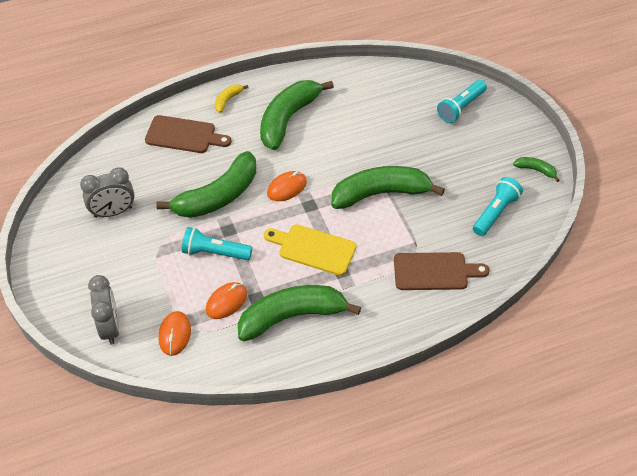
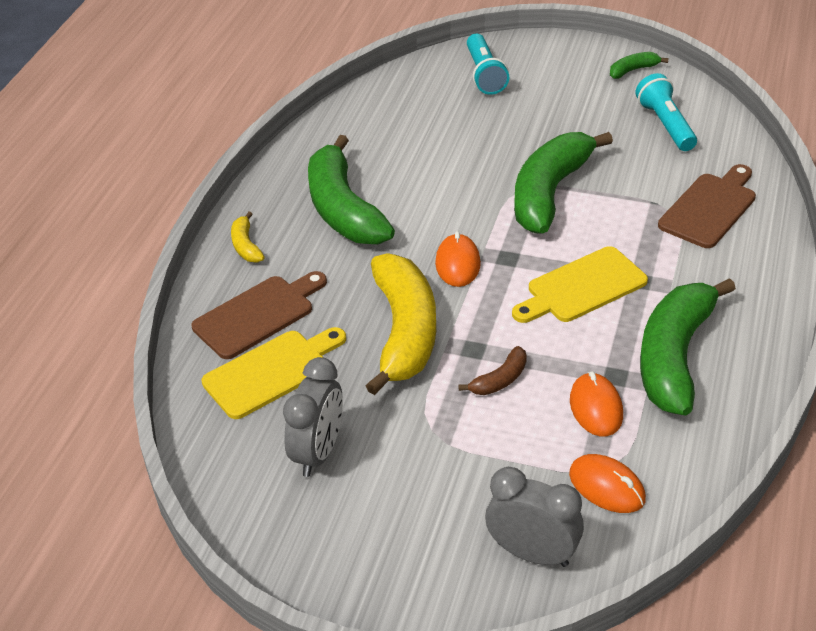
camera: 50 degrees left, 10 degrees down
green banana [156,151,256,218] -> yellow banana [366,253,436,395]
turquoise flashlight [182,227,252,260] -> brown banana [458,346,527,395]
none -> yellow cutting board [202,327,346,419]

